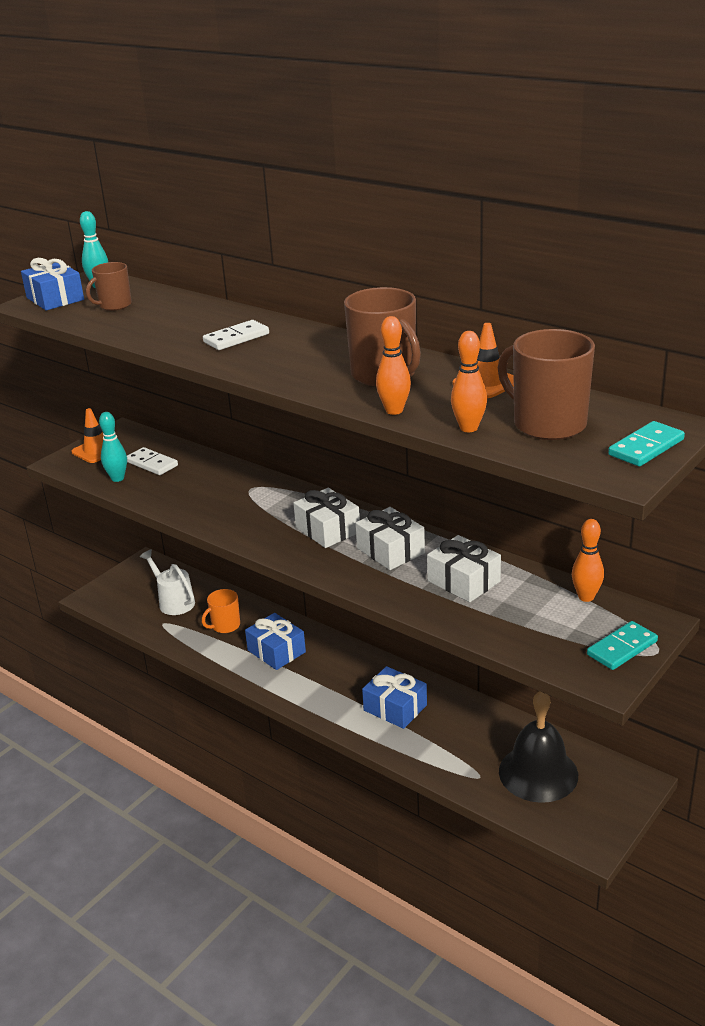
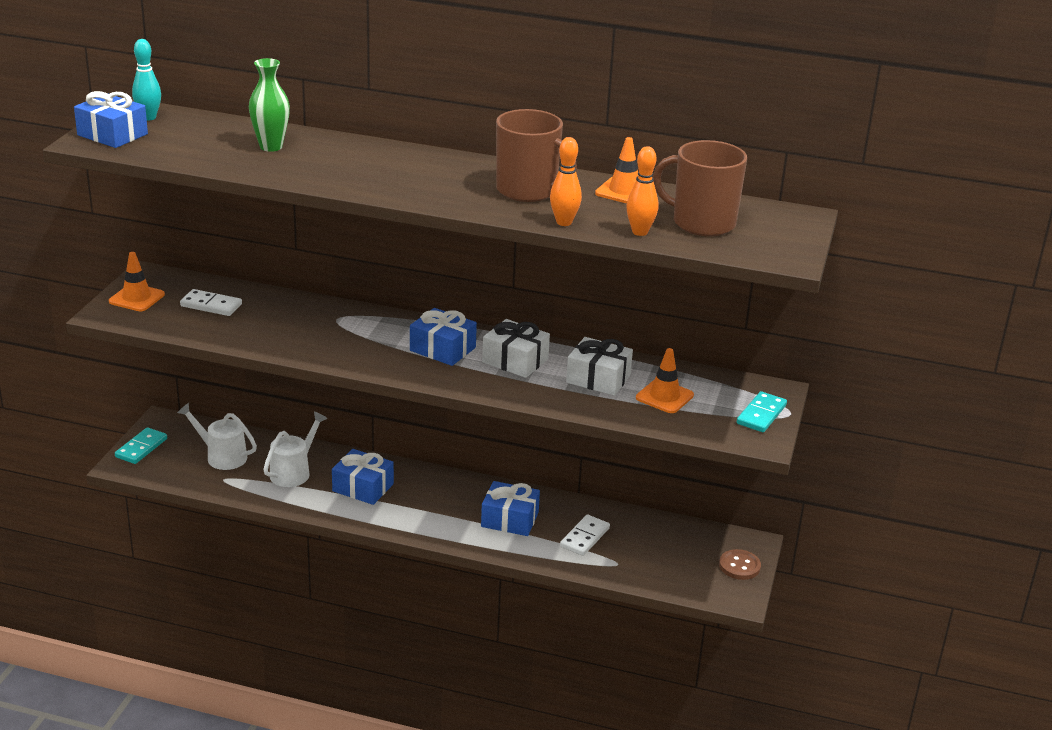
camera: 25 degrees left, 0 degrees up
brown mug [86,262,132,311] -> none
turquoise bowling pin [99,412,127,482] -> none
orange mug [202,589,240,633] -> white watering can [263,412,328,487]
white domino [203,320,269,350] -> white domino moved to [560,515,610,556]
white gift [293,488,360,548] -> blue gift [410,308,477,366]
black bell [499,691,578,803] -> none
orange bowling pin [572,519,604,602] -> none
turquoise domino [608,421,685,466] -> turquoise domino moved to [115,427,167,464]
none -> green vase [249,58,290,152]
none -> orange traffic cone [636,348,694,413]
none -> brown button [719,549,761,580]

